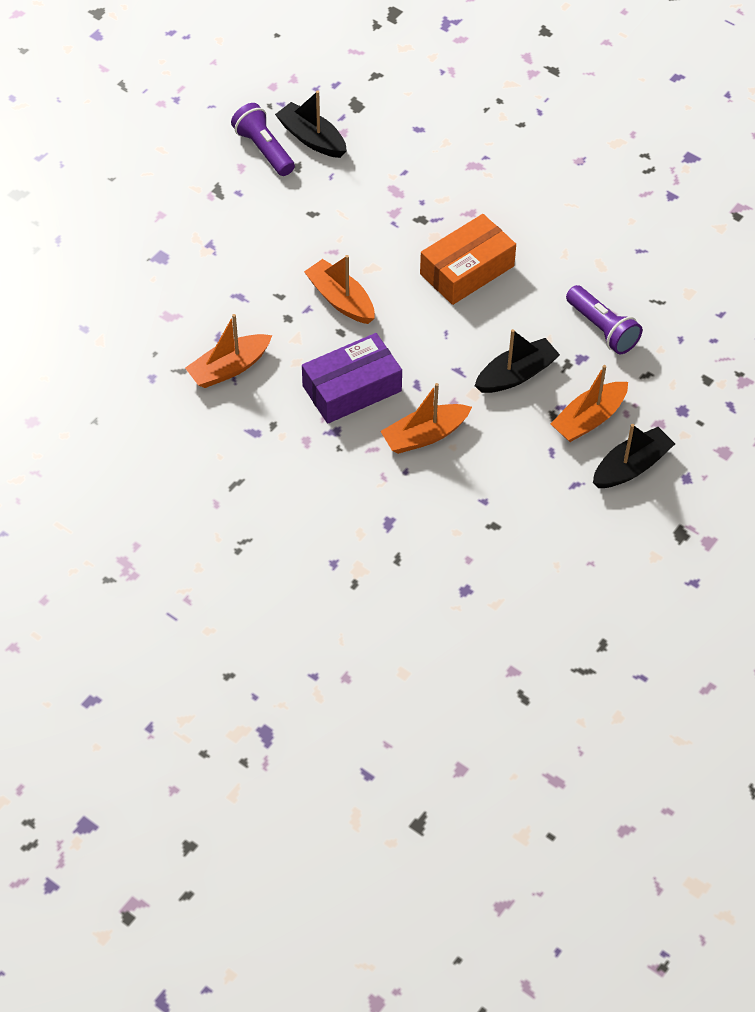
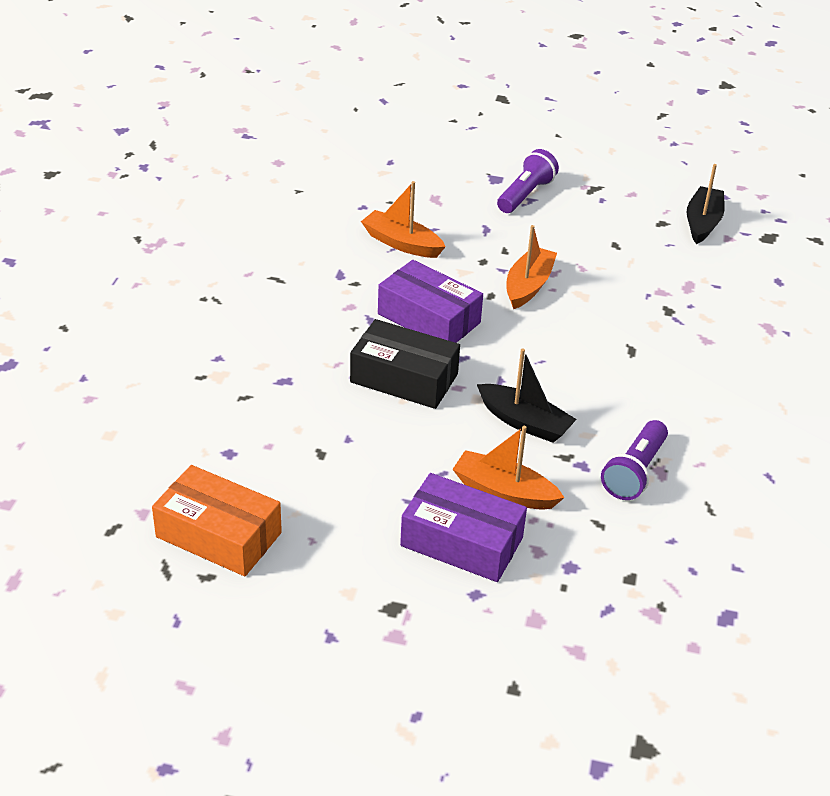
camera: 65 degrees right, 15 degrees down
purple flashlight [231,103,295,176] -> purple flashlight moved to [497,149,559,213]
orange boat [380,383,472,454] -> black box [350,319,460,409]
orange box [420,214,516,305] -> orange box moved to [152,465,282,576]
black boat [593,424,675,488] -> purple box [400,473,527,582]

